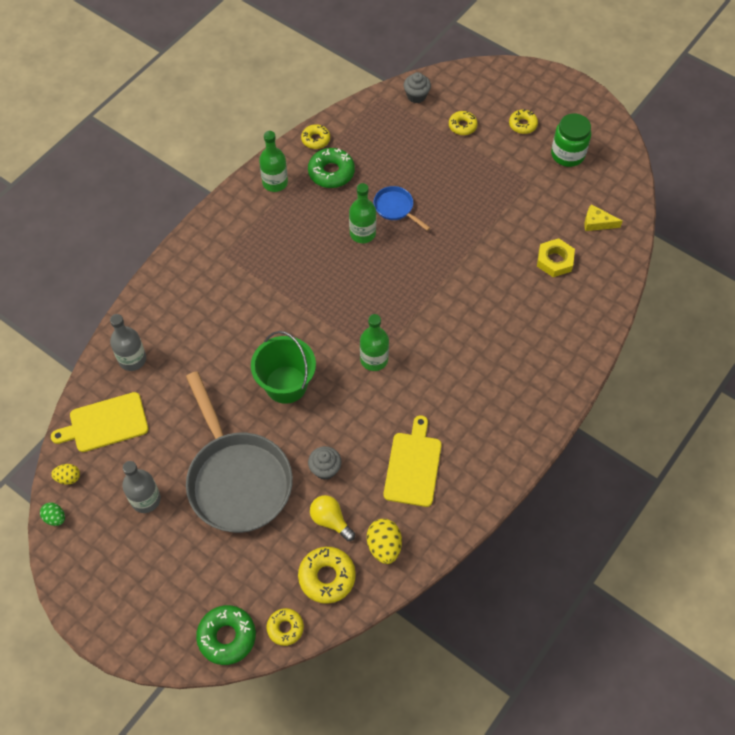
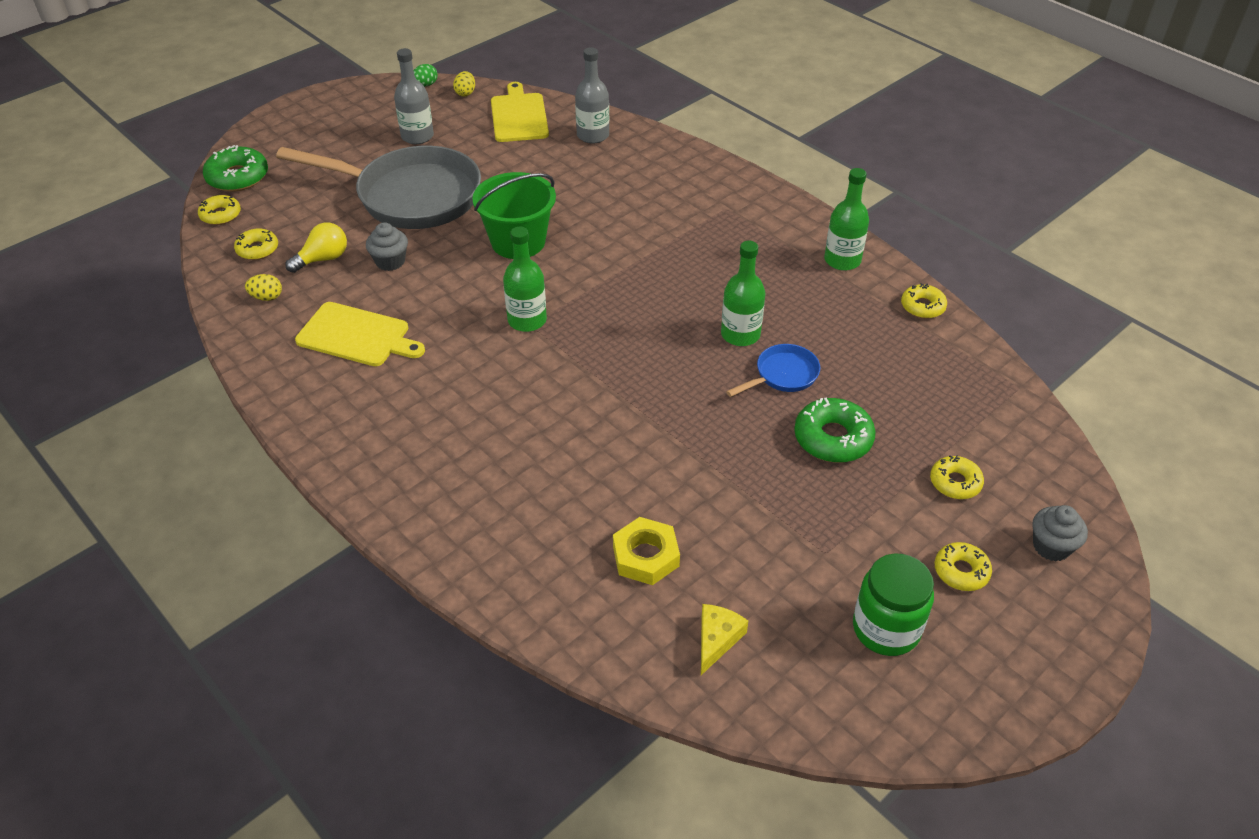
camera: 100 degrees right, 15 degrees down
grey pan [186,371,293,533] -> grey pan turned 150 degrees counterclockwise [276,146,481,229]
yellow donut [298,547,356,604] -> yellow donut [234,228,278,260], size x0.63
green donut [308,148,355,188] -> green donut moved to [794,398,876,463]
yellow egg [367,519,402,564] -> yellow egg [245,274,282,301], size x0.61
grey cupcake [404,72,431,103] -> grey cupcake moved to [1032,505,1088,561]

